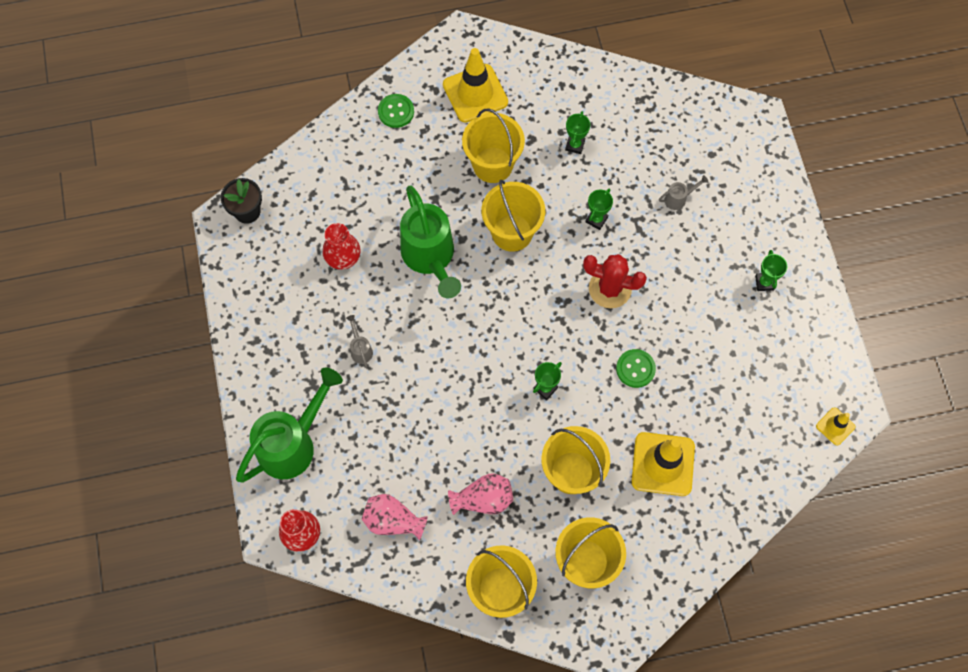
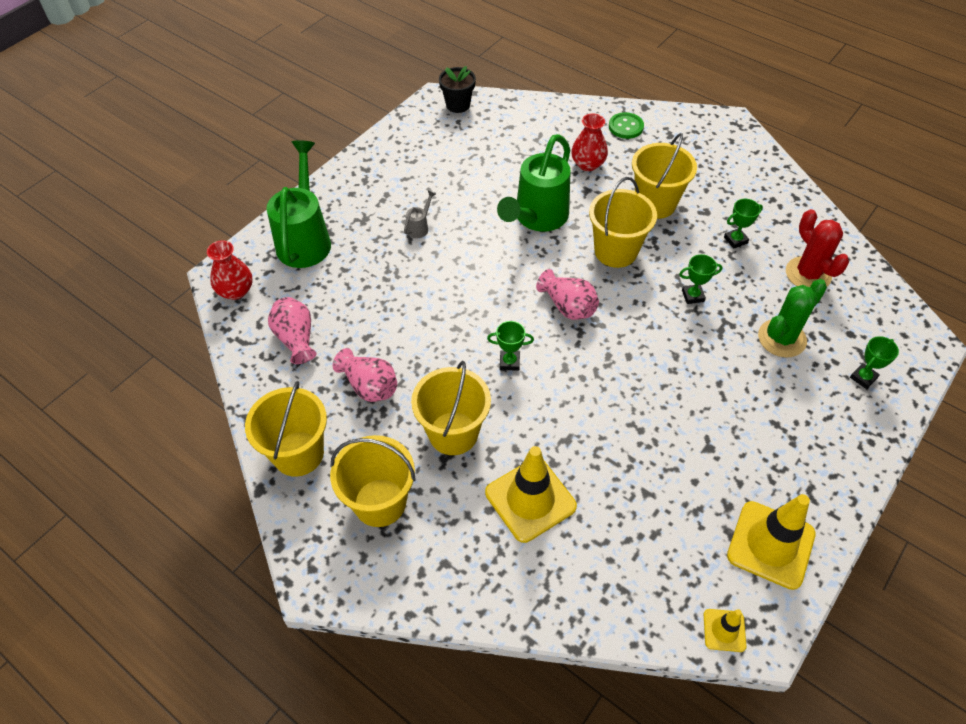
camera: 50 degrees right, 15 degrees down
green watering can [236,367,343,483] -> green watering can turned 90 degrees counterclockwise [267,140,331,268]
red vase [322,223,361,270] -> red vase moved to [571,113,608,171]
yellow traffic cone [443,48,508,123] -> yellow traffic cone moved to [727,494,816,590]
red cactus [583,254,647,308] -> red cactus moved to [786,209,849,287]
green button [616,349,656,388] -> none
grey watering can [659,175,708,210] -> green cactus [758,279,827,357]
green trophy [755,250,787,291] -> green trophy moved to [850,336,899,389]
none -> pink vase [536,269,599,320]

